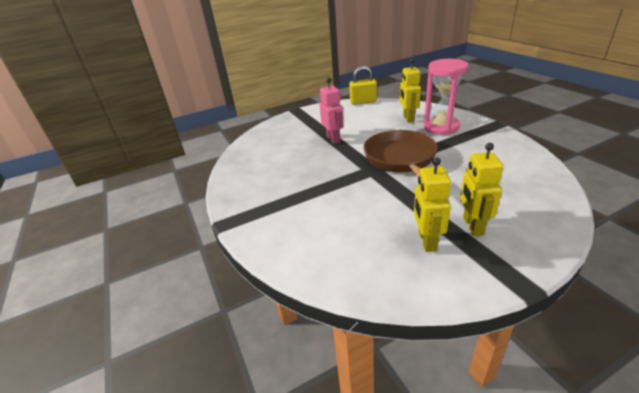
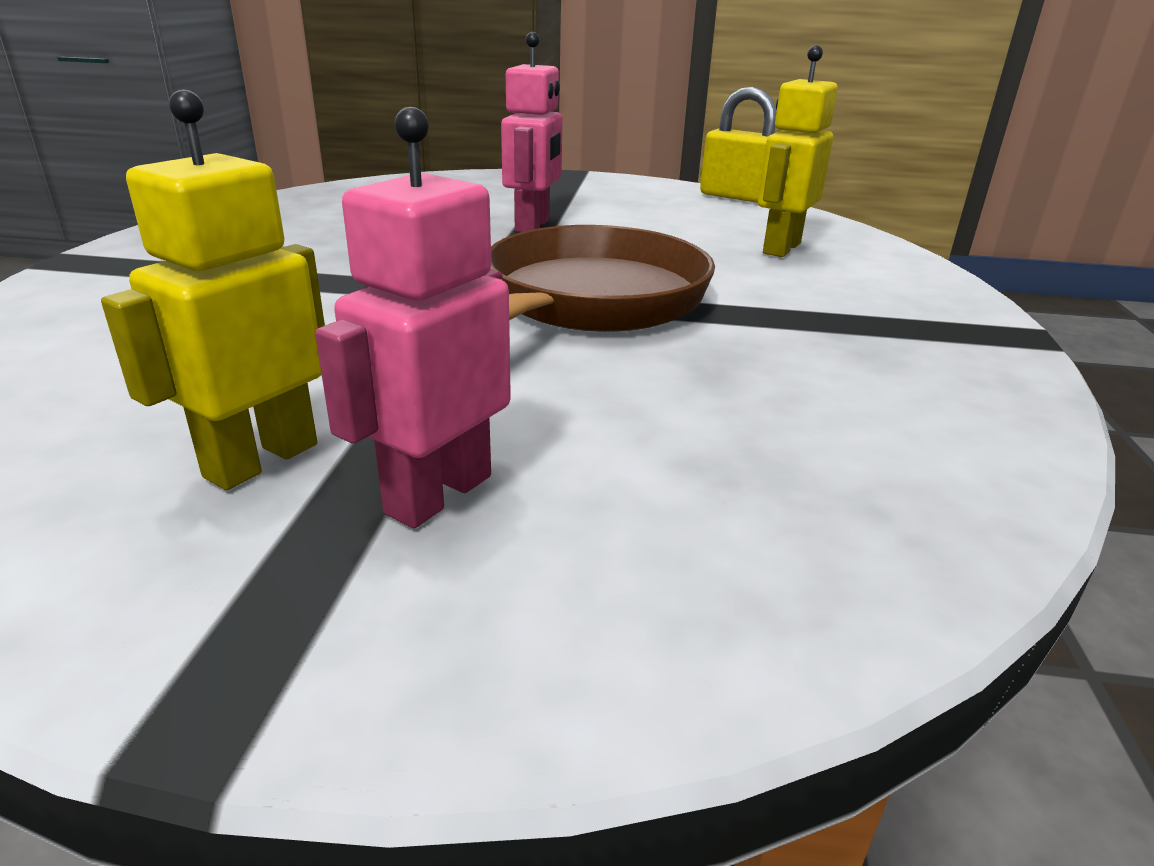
camera: 30 degrees right, 5 degrees down
pink hourglass [424,59,469,135] -> none
yellow robot [460,143,504,236] -> pink robot [315,107,511,528]

